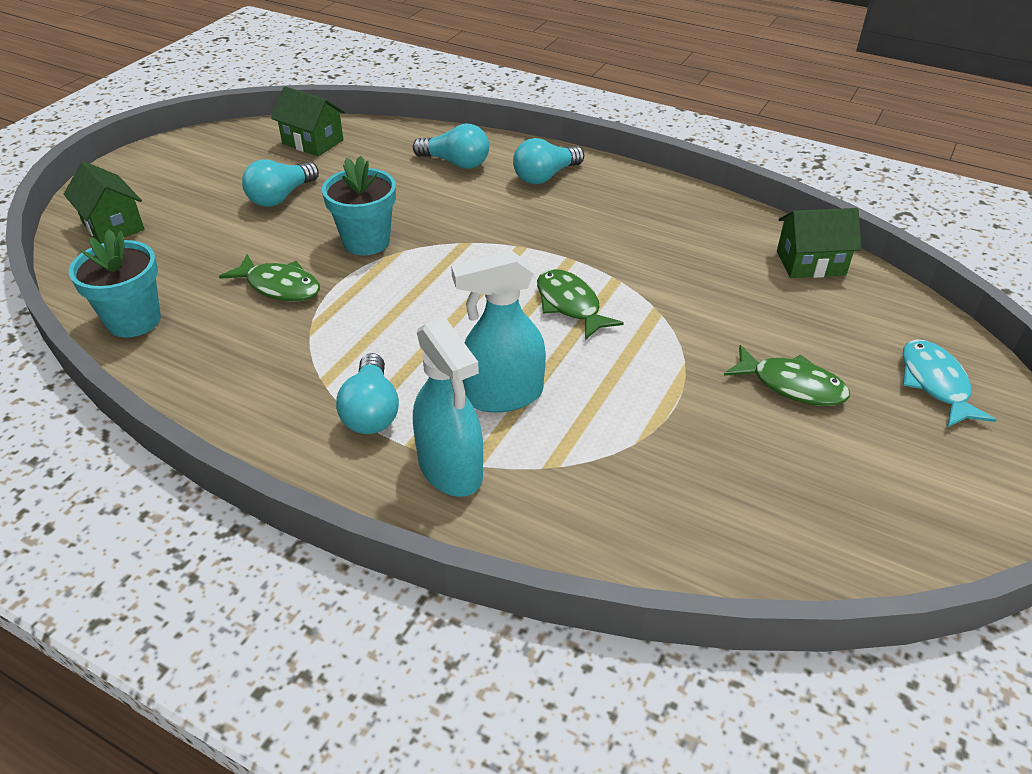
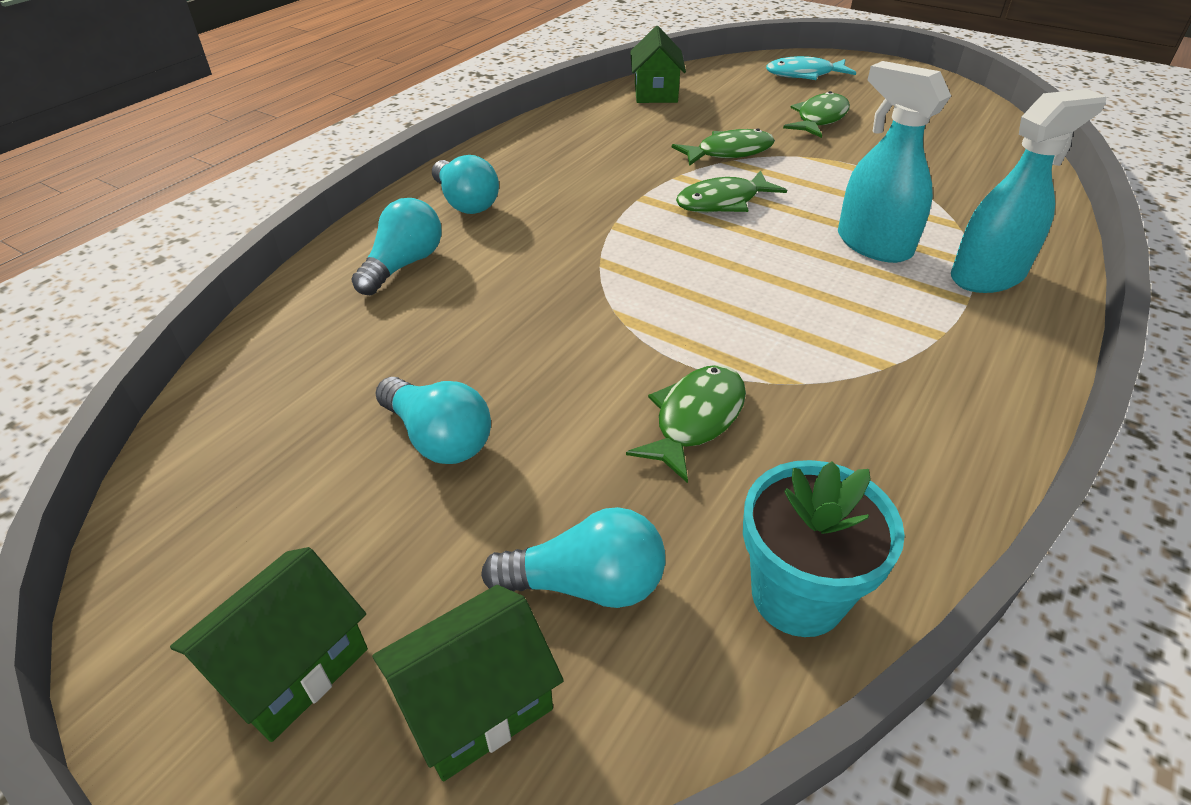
camera: 85 degrees left, 0 degrees up
green house [271,86,345,156] -> green house moved to [170,547,368,742]
turquoise flower pot [322,156,396,255] -> none
turquoise light bulb [336,353,399,434] -> turquoise light bulb moved to [481,507,665,608]
turquoise spray bottle [451,250,546,413] -> turquoise spray bottle turned 150 degrees clockwise [838,61,951,263]
none -> green fish [672,128,775,166]

